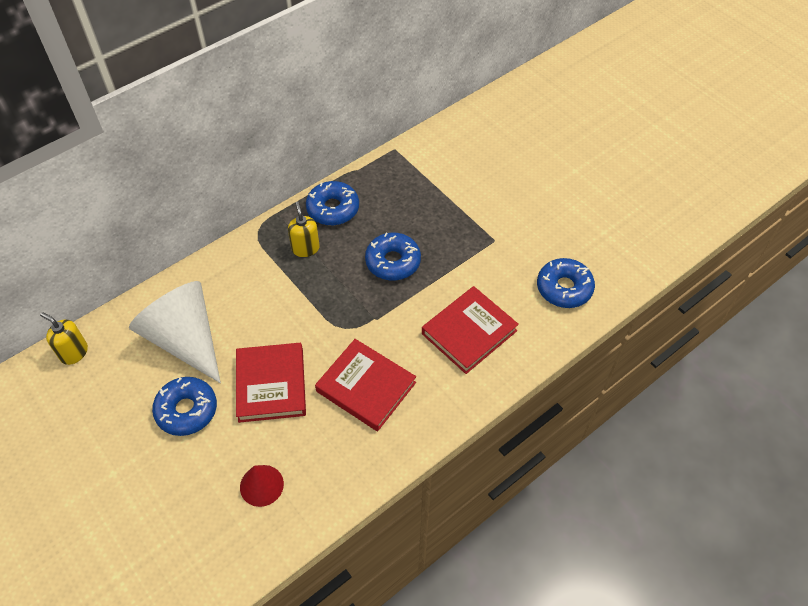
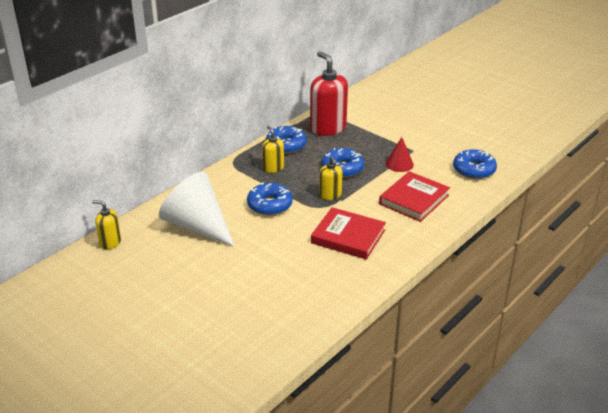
camera: 10 degrees left, 20 degrees down
blue donut [152,377,217,436] -> blue donut moved to [247,182,293,216]
red book [236,343,306,423] -> none
red cone [240,465,284,507] -> red cone moved to [386,137,414,172]
none -> red soap dispenser [310,51,348,136]
none -> yellow soap dispenser [319,156,343,200]

